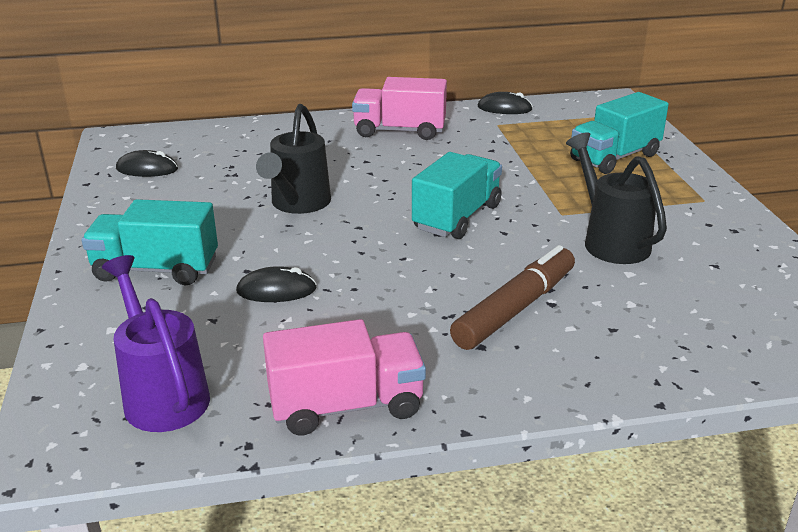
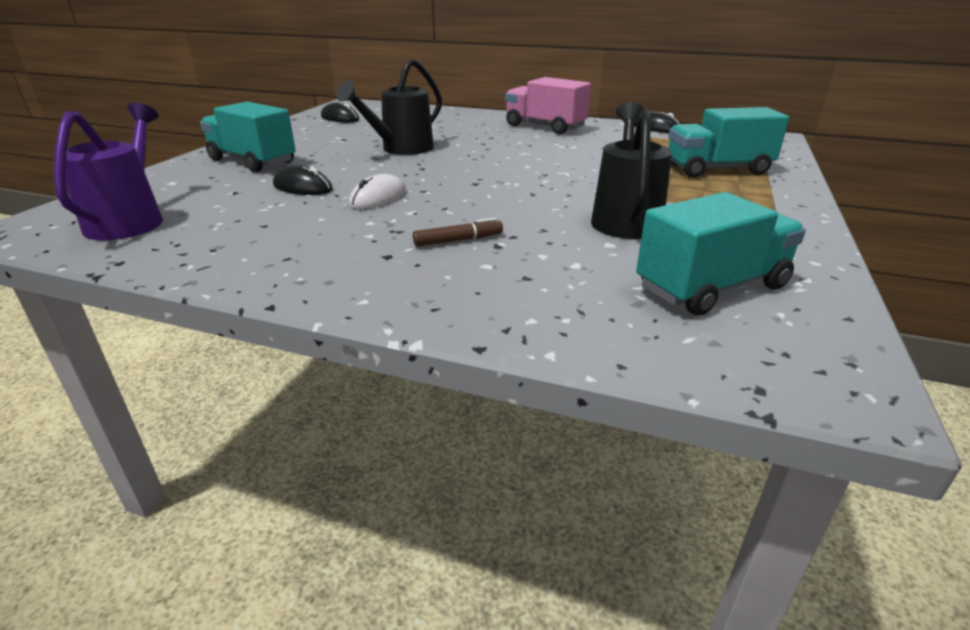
camera: 30 degrees right, 0 degrees up
pink truck [263,319,426,435] -> none
turquoise truck [412,152,502,239] -> turquoise truck moved to [636,192,806,316]
brown marker [450,245,575,350] -> brown marker [413,218,503,247], size x0.48
none -> white mouse [349,174,406,209]

